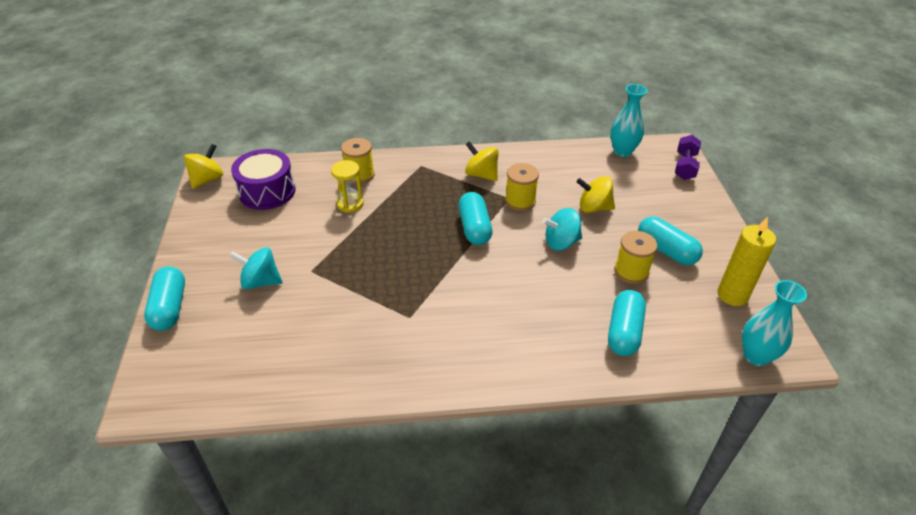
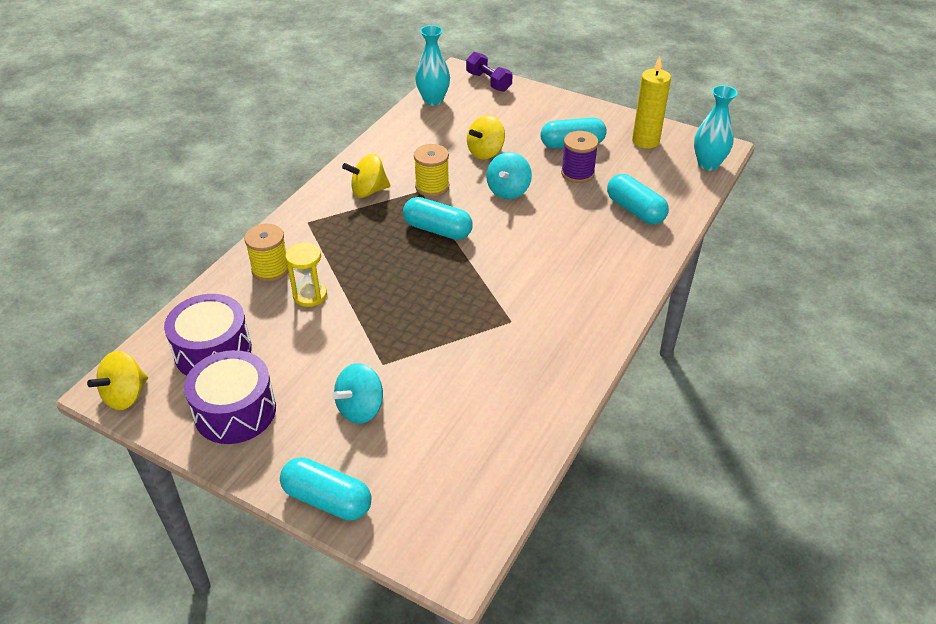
camera: 55 degrees left, 0 degrees up
yellow spinning top [184,144,223,189] -> yellow spinning top turned 120 degrees counterclockwise [87,351,148,410]
yellow spool [614,231,658,284] -> purple spool [561,131,599,183]
none -> purple drum [184,350,276,444]

